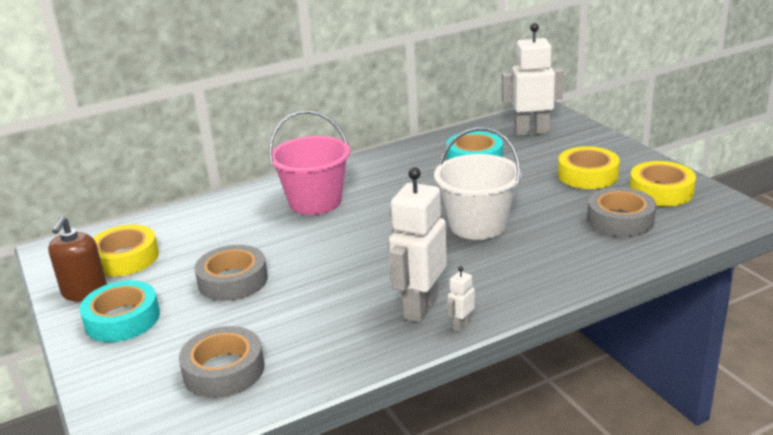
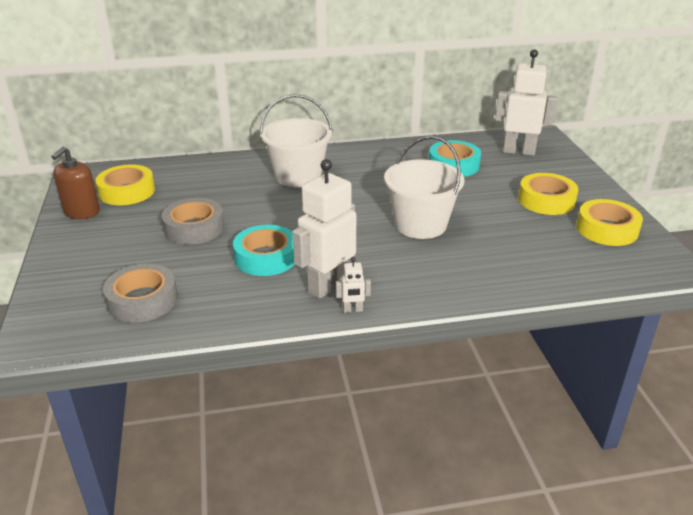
camera: 15 degrees right, 5 degrees up
turquoise tape [79,280,160,342] -> turquoise tape moved to [233,225,295,276]
pink bucket [269,110,350,215] -> white bucket [260,94,333,187]
white robot [447,266,475,332] -> white robot turned 150 degrees counterclockwise [336,257,371,313]
grey tape [587,187,656,237] -> none

